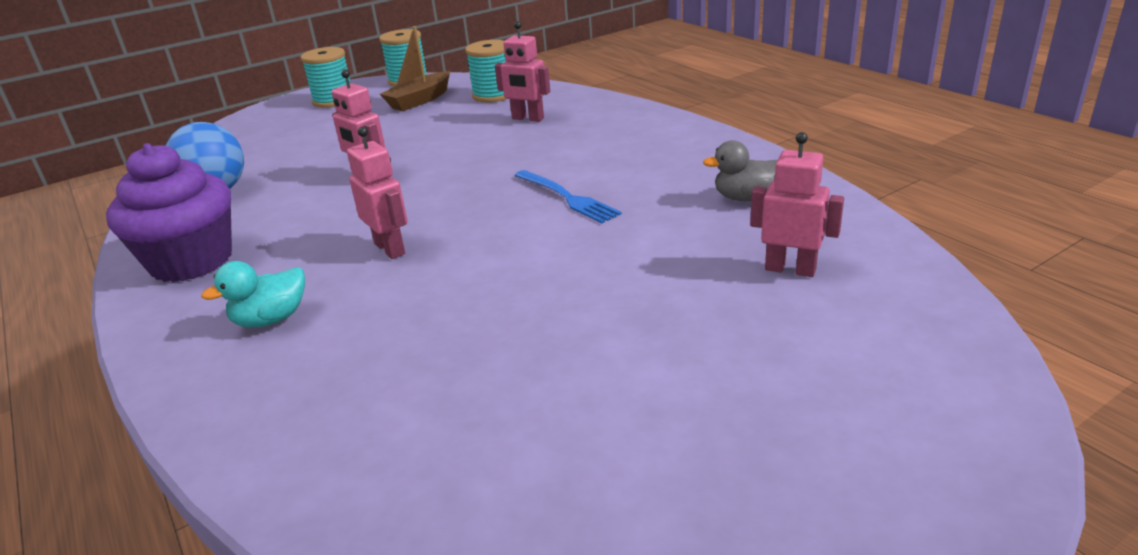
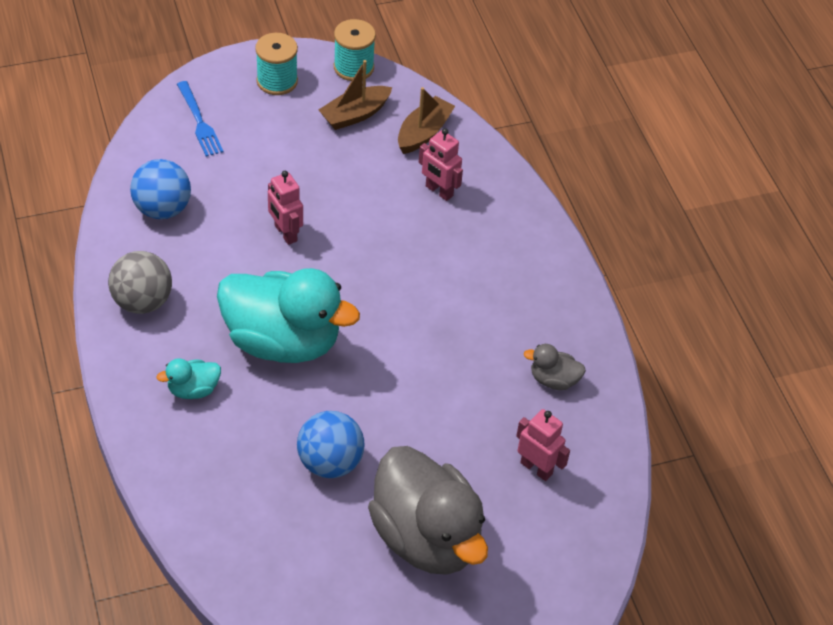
camera: 10 degrees right, 20 degrees up
purple cupcake [106,143,232,282] -> grey ball [108,251,172,314]
pink robot [347,126,408,259] -> turquoise duck [217,268,360,363]
turquoise spool [465,40,506,102] -> brown boat [398,87,455,154]
blue fork [514,170,622,223] -> blue fork moved to [177,81,224,157]
none -> blue ball [297,411,365,478]
none -> grey duck [368,446,488,575]

